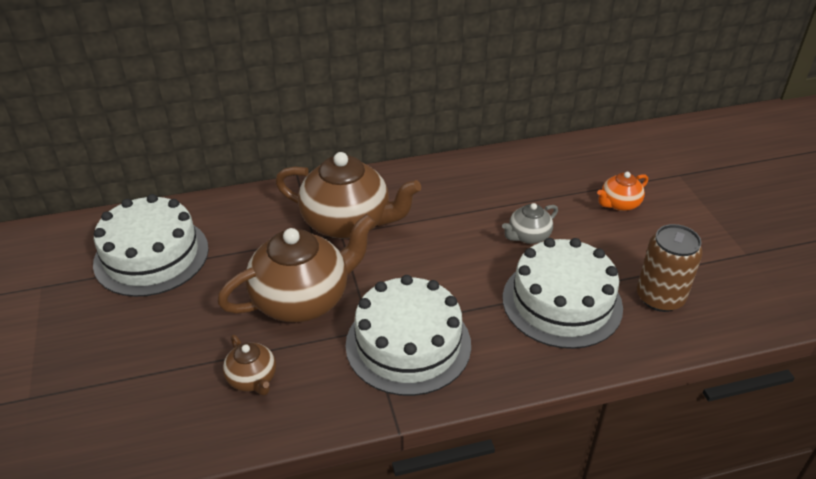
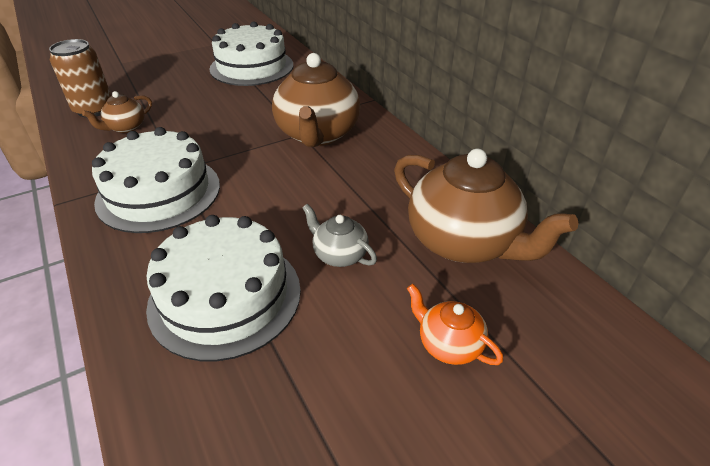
camera: 75 degrees right, 0 degrees up
brown teapot [217,214,375,322] -> brown teapot moved to [394,149,578,263]
brown can [637,224,703,312] -> brown can moved to [49,39,111,117]

